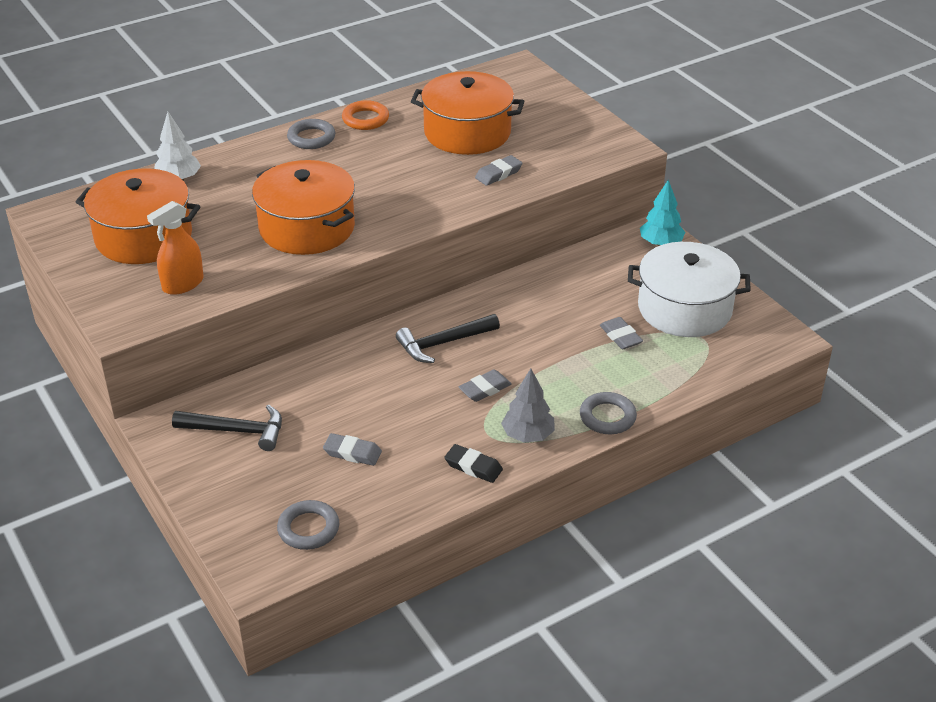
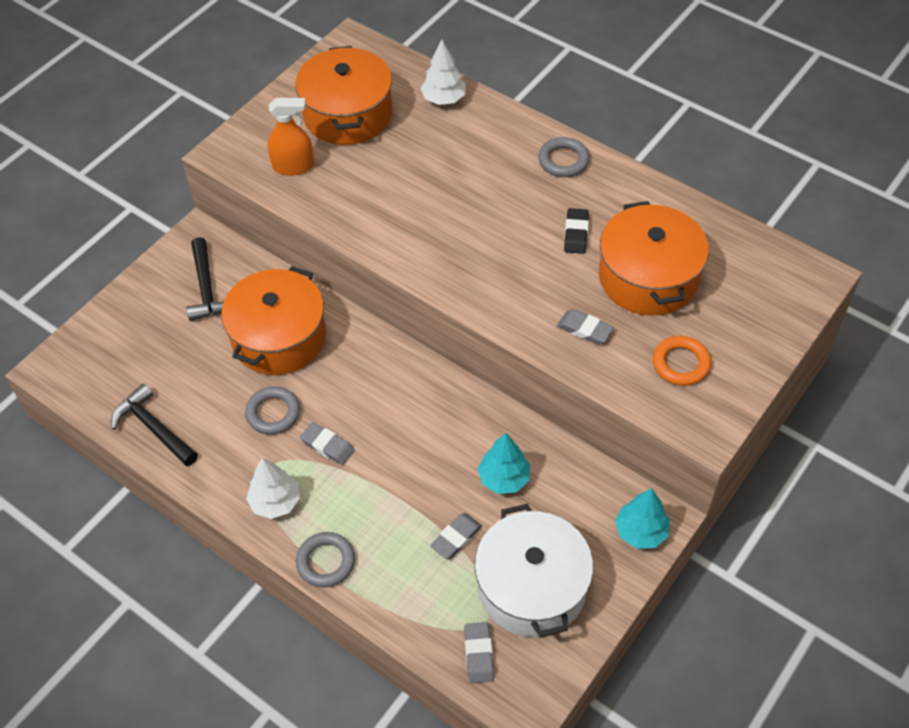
camera: 70 degrees right, 15 degrees up
orange spray bottle [147,201,204,295] -> orange spray bottle turned 150 degrees clockwise [268,98,314,176]
orange pot [252,160,355,255] -> orange pot moved to [221,266,326,375]
grey ring [277,500,339,550] -> grey ring moved to [245,386,300,435]
grey eraser [323,433,382,466] -> grey eraser moved to [464,622,494,683]
orange ring [342,100,389,130] -> orange ring moved to [653,336,711,386]
black hammer [396,314,500,363] -> black hammer moved to [111,383,198,466]
black eraser [444,444,503,483] -> black eraser moved to [564,208,589,254]
grey tree [501,368,555,443] -> white tree [246,458,300,519]
none -> turquoise tree [478,433,530,494]

